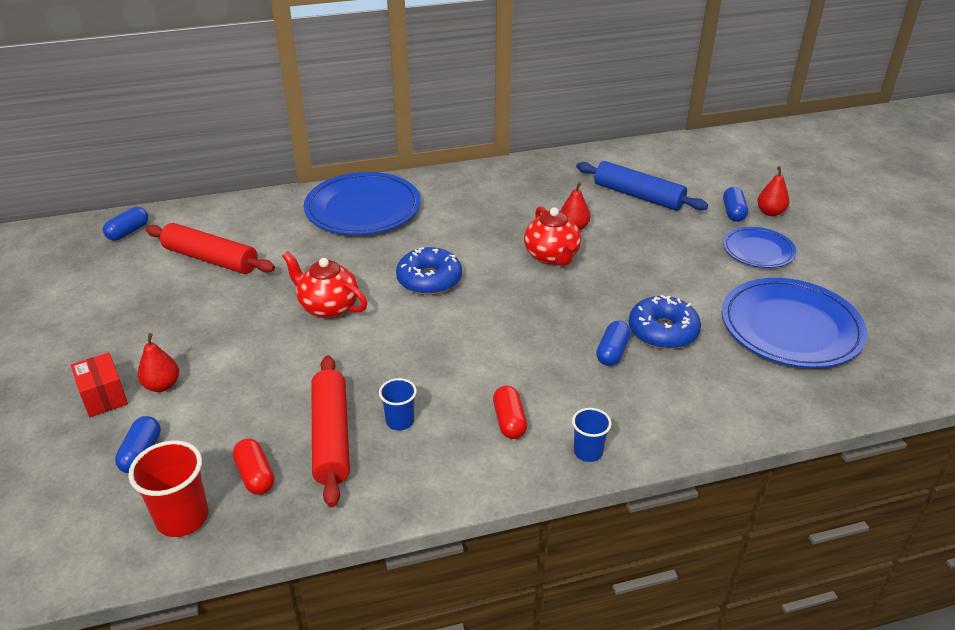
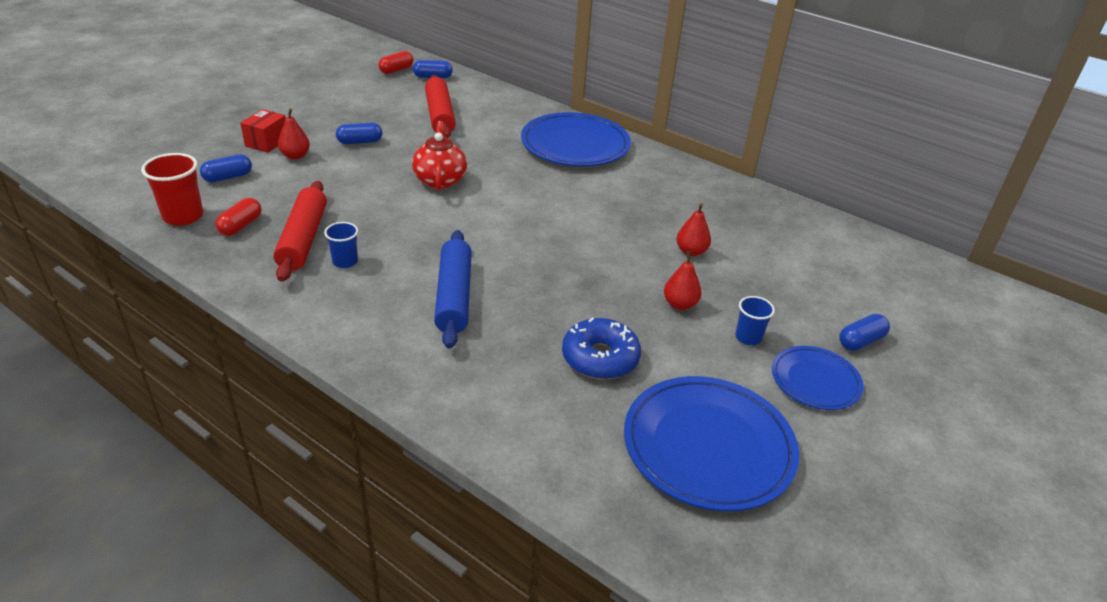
camera: 50 degrees right, 0 degrees up
red rolling pin [311,355,350,507] -> red rolling pin turned 45 degrees counterclockwise [273,181,327,282]
blue donut [396,247,462,295] -> none
red capsule [493,386,527,439] -> red capsule moved to [378,51,413,74]
red teapot [524,206,581,266] -> none
blue cup [572,408,612,462] -> blue cup moved to [735,296,775,345]
blue rolling pin [576,161,708,211] -> blue rolling pin moved to [434,230,472,349]
blue capsule [596,321,631,366] -> blue capsule moved to [336,123,382,144]
red pear [757,166,789,216] -> red pear moved to [664,251,701,310]

